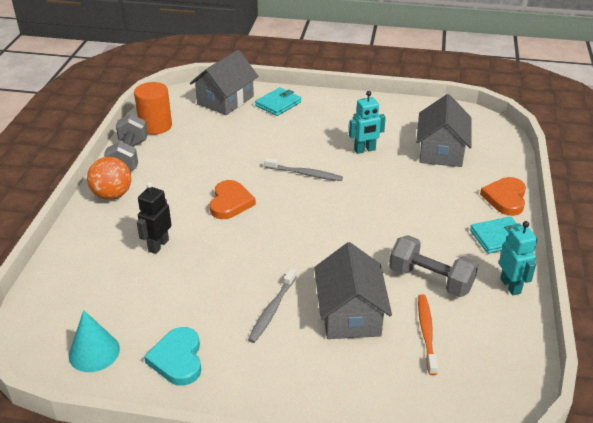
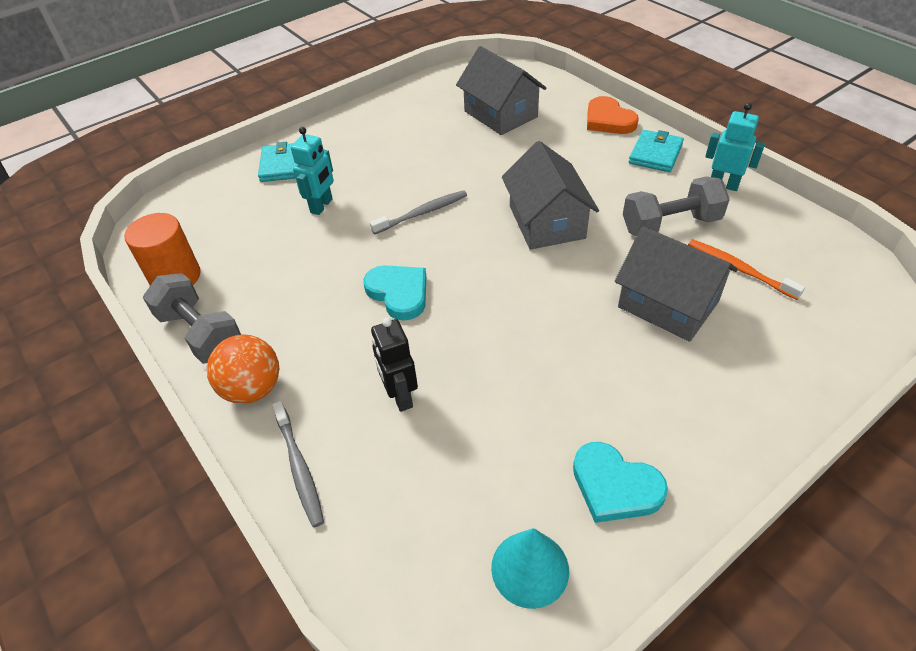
camera: 45 degrees left, 10 degrees up
grey house [190,50,258,115] -> grey house moved to [502,141,599,250]
orange heart [210,180,256,219] -> turquoise heart [363,265,426,321]
grey toothbrush [248,268,297,343] -> grey toothbrush moved to [272,401,324,527]
turquoise robot [349,91,386,154] -> turquoise robot moved to [291,127,334,215]

